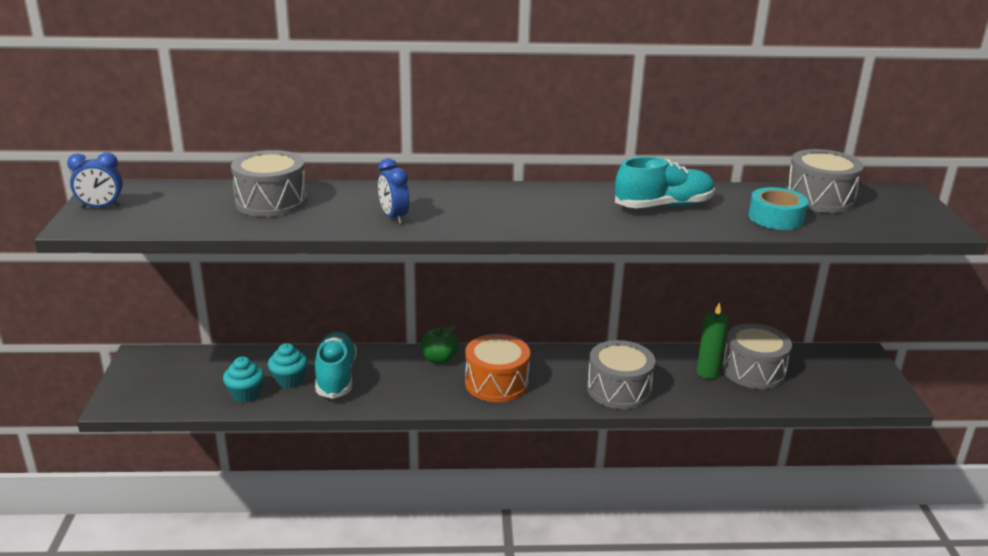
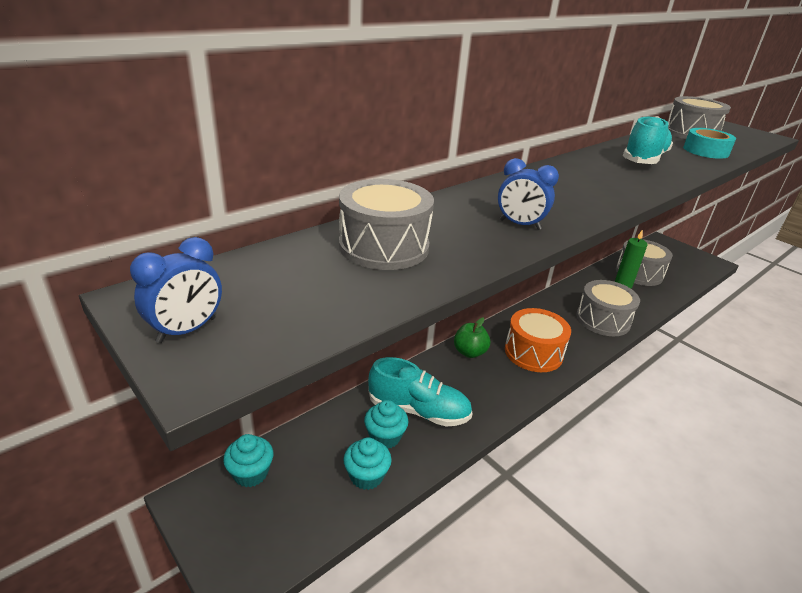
camera: 40 degrees left, 5 degrees up
turquoise shoe [315,332,357,399] -> turquoise shoe turned 150 degrees clockwise [368,357,473,427]
none -> turquoise cupcake [223,434,273,487]

